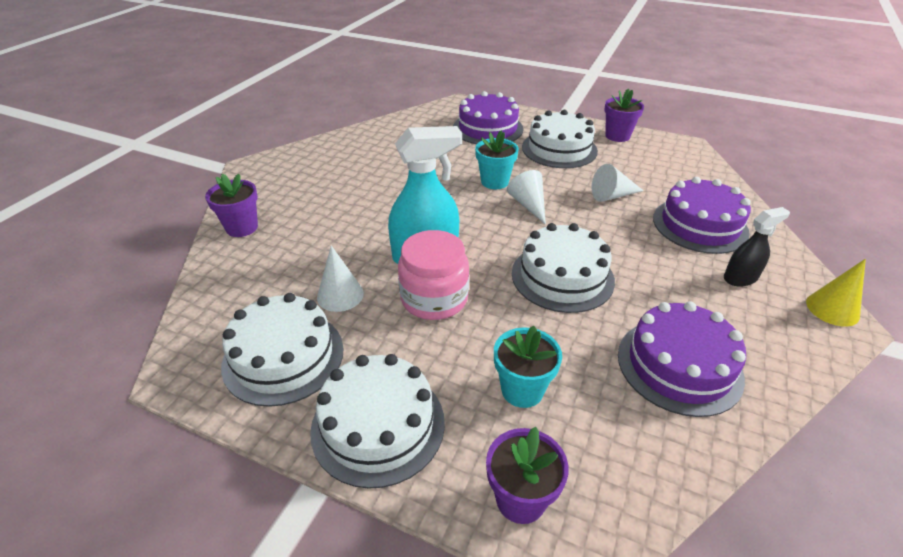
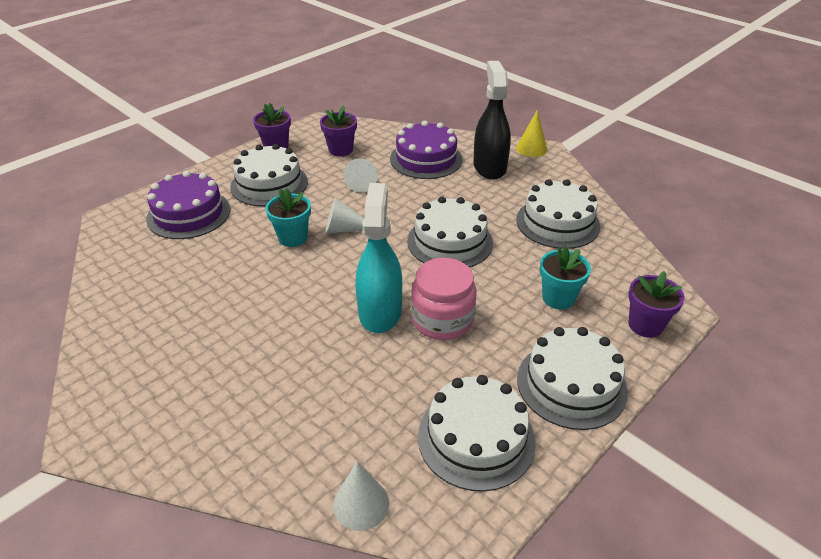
camera: 70 degrees left, 0 degrees up
purple flower pot [205,173,258,237] -> purple flower pot moved to [320,106,357,156]
white cone [317,245,364,312] -> white cone moved to [333,461,389,531]
purple cake [618,302,746,417] -> white cake [516,179,600,249]
black spray bottle [724,207,790,287] -> black spray bottle [473,61,511,180], size x1.78

